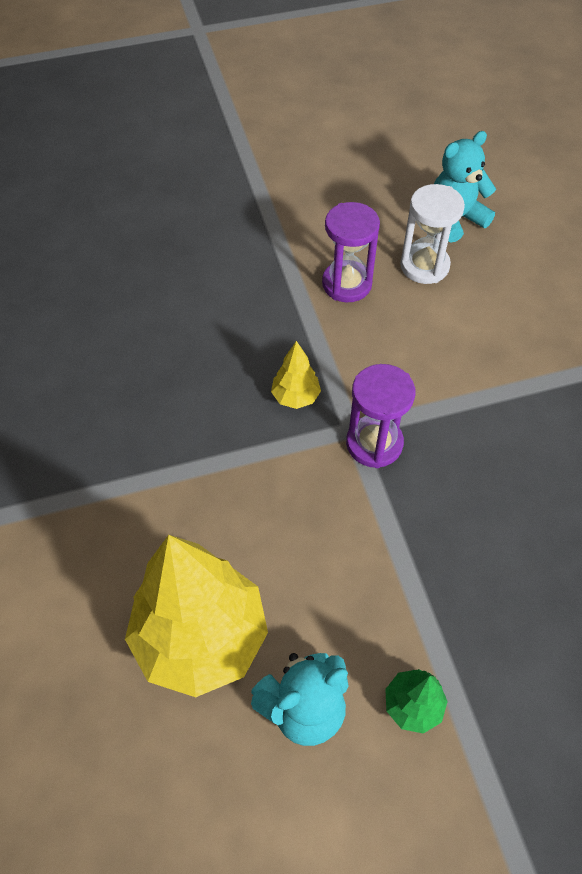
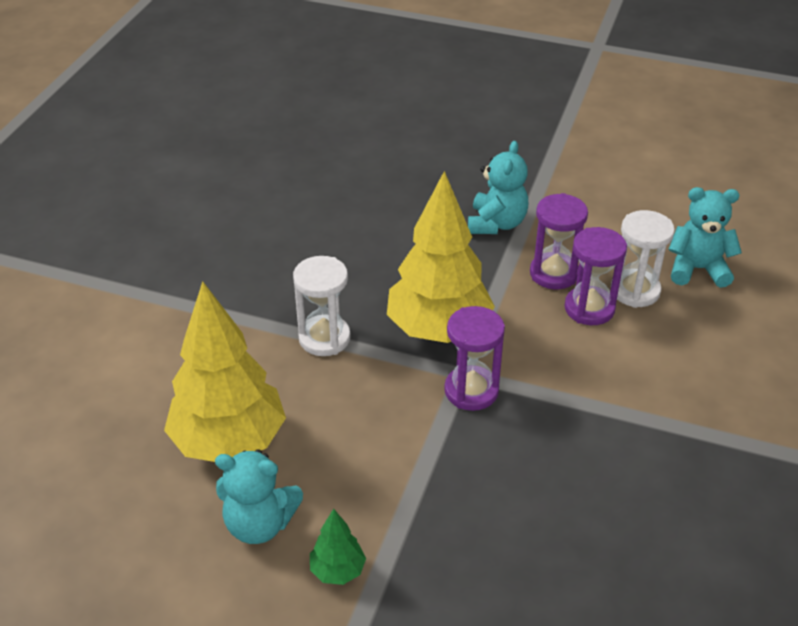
camera: 35 degrees right, 15 degrees down
yellow tree [271,341,321,409] -> yellow tree [387,171,495,343], size x2.30
none -> white hourglass [293,256,351,356]
none -> turquoise teddy bear [468,141,528,234]
none -> purple hourglass [565,227,627,325]

